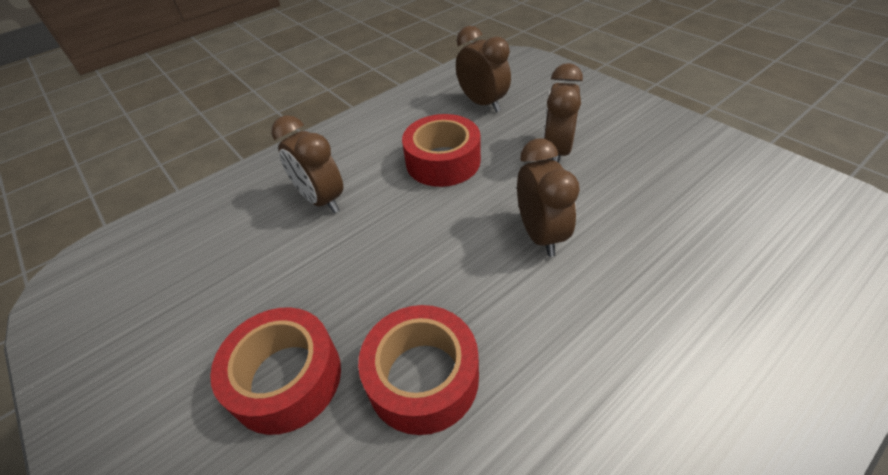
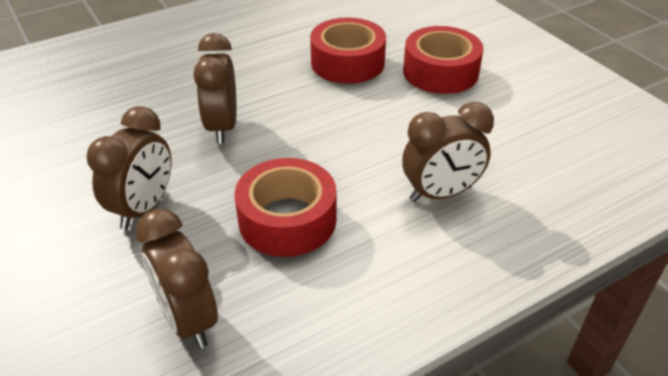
camera: 175 degrees left, 5 degrees down
brown clock [272,115,343,213] -> brown clock turned 105 degrees clockwise [402,102,494,202]

